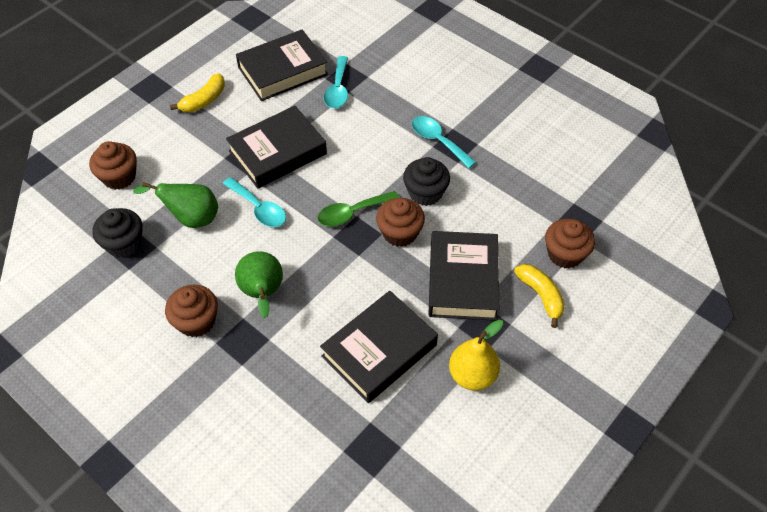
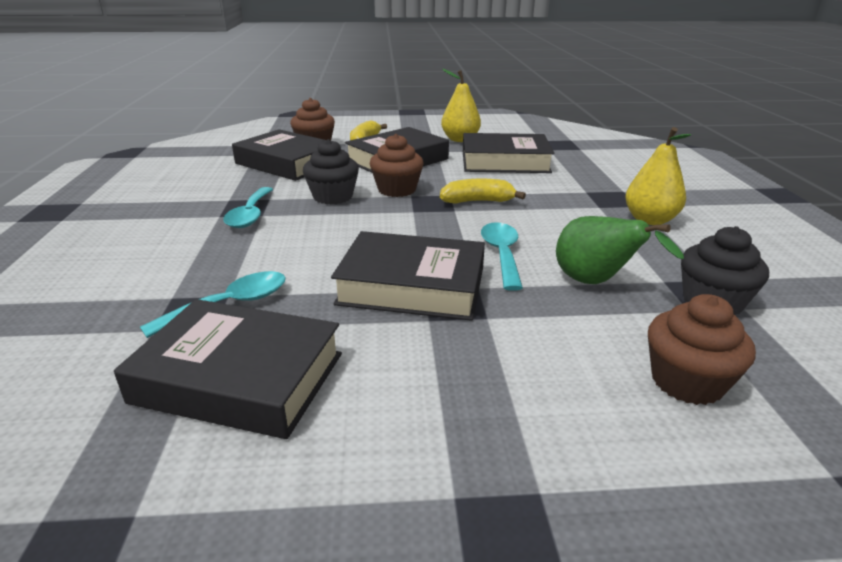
camera: 135 degrees left, 25 degrees down
brown cupcake [165,285,218,337] -> yellow pear [625,127,691,225]
yellow banana [170,73,225,112] -> yellow banana moved to [440,179,526,204]
green pear [235,251,283,318] -> none
green spoon [317,191,399,226] -> none
none -> black book [232,129,339,181]

